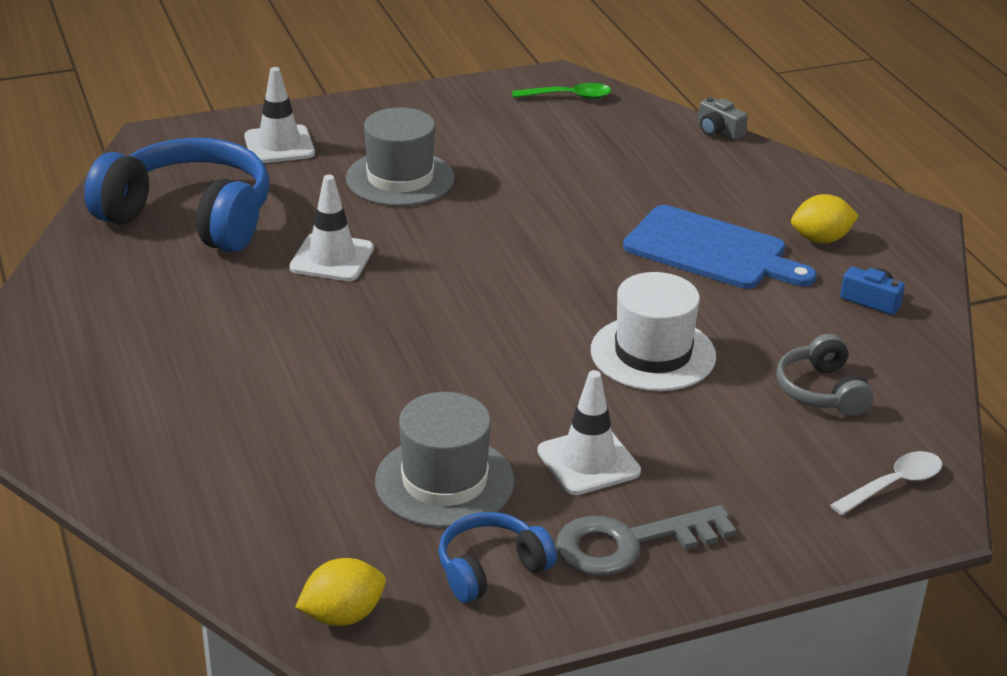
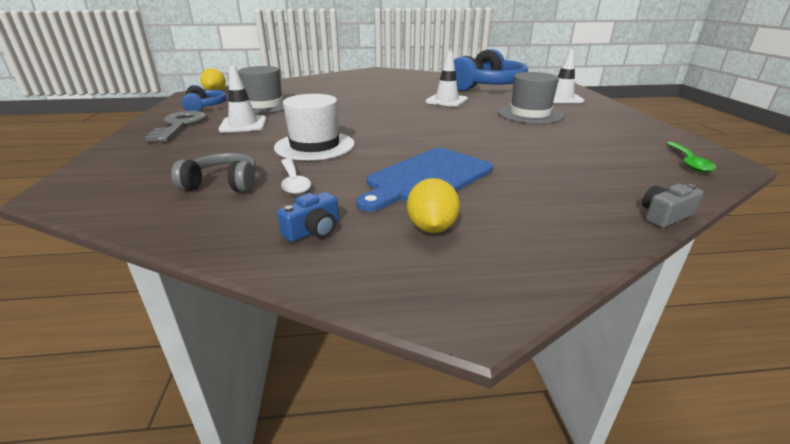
camera: 105 degrees right, 5 degrees down
white spoon [830,451,942,515] -> white spoon moved to [281,158,311,195]

